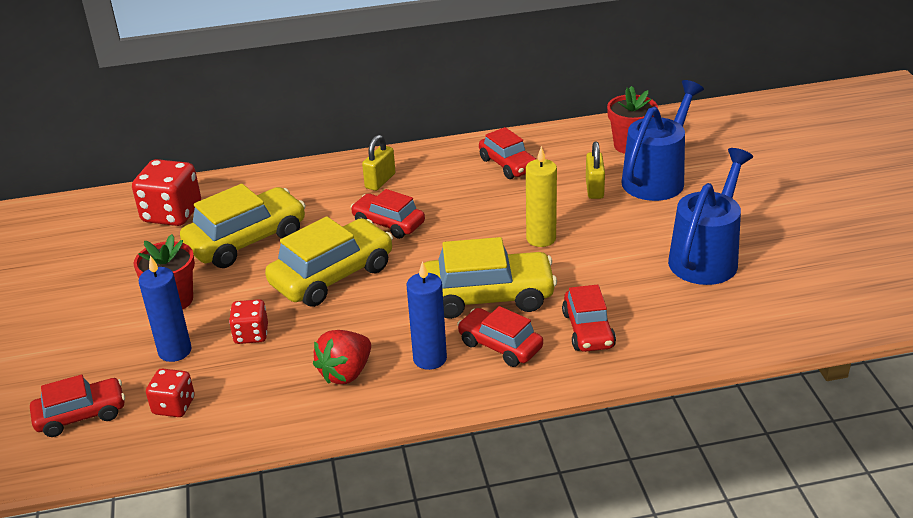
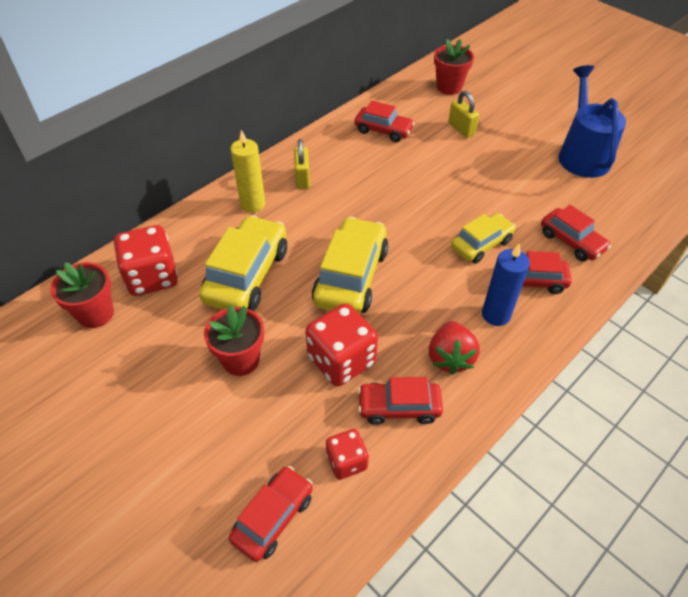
camera: 35 degrees left, 15 degrees up
blue candle [138,255,192,362] -> none
red dice [229,299,268,344] -> red dice [305,303,378,387], size x1.73
red car [351,189,425,239] -> red car moved to [358,377,443,425]
yellow car [424,237,557,319] -> yellow car [451,213,516,263], size x0.62
yellow candle [526,146,557,247] -> yellow candle moved to [231,130,265,213]
blue watering can [622,80,704,201] -> none
none -> red flower pot [51,262,114,328]

